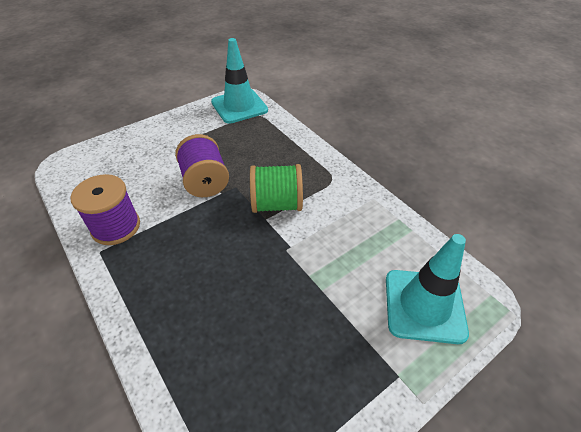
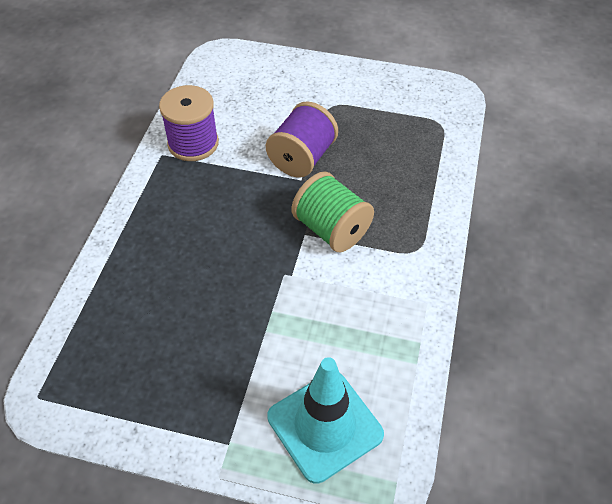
camera: 50 degrees right, 5 degrees up
turquoise traffic cone [211,38,268,124] -> none

